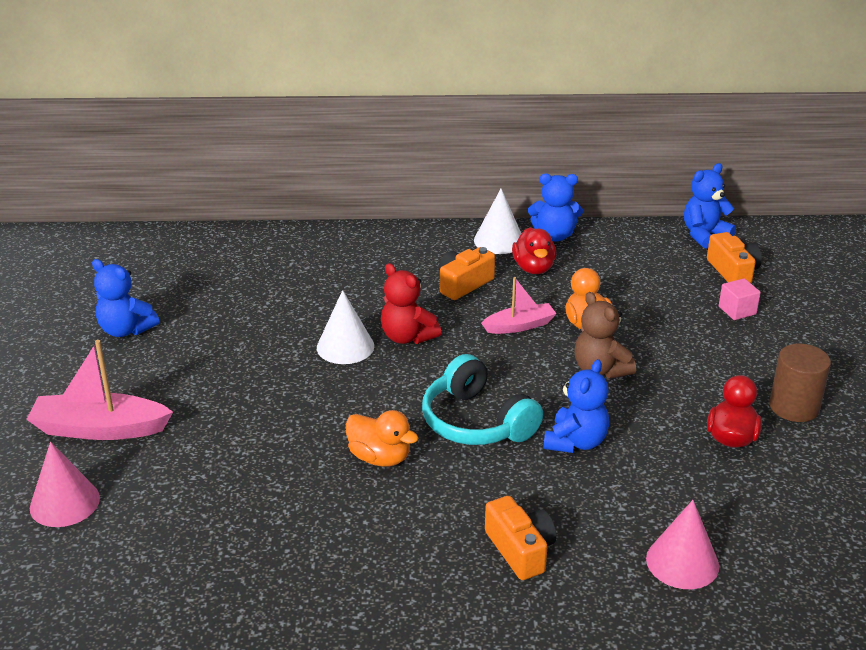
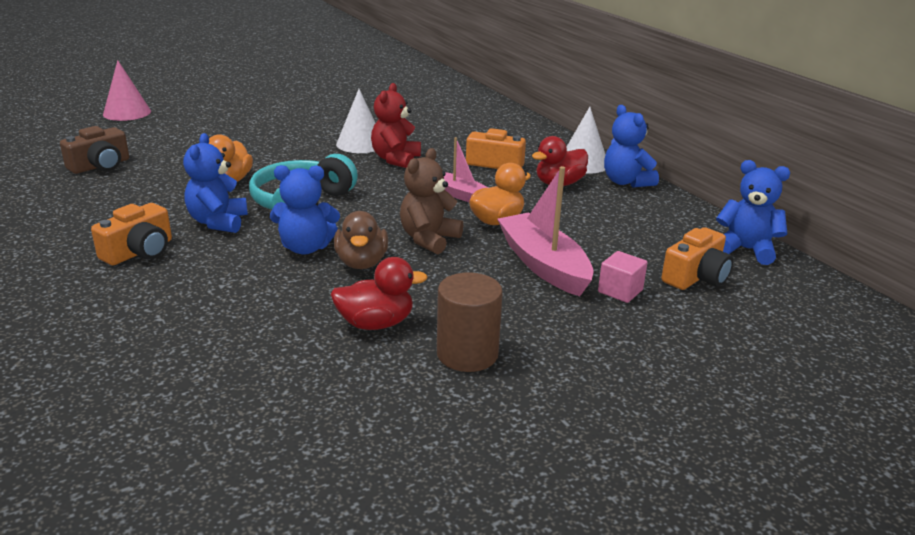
camera: 60 degrees right, 5 degrees down
pink boat [26,340,173,440] -> pink boat moved to [497,166,594,296]
blue teddy bear [92,259,159,337] -> blue teddy bear moved to [183,133,248,233]
pink cone [646,500,719,589] -> none
none -> brown camera [60,126,129,174]
none -> brown duck [334,211,389,269]

